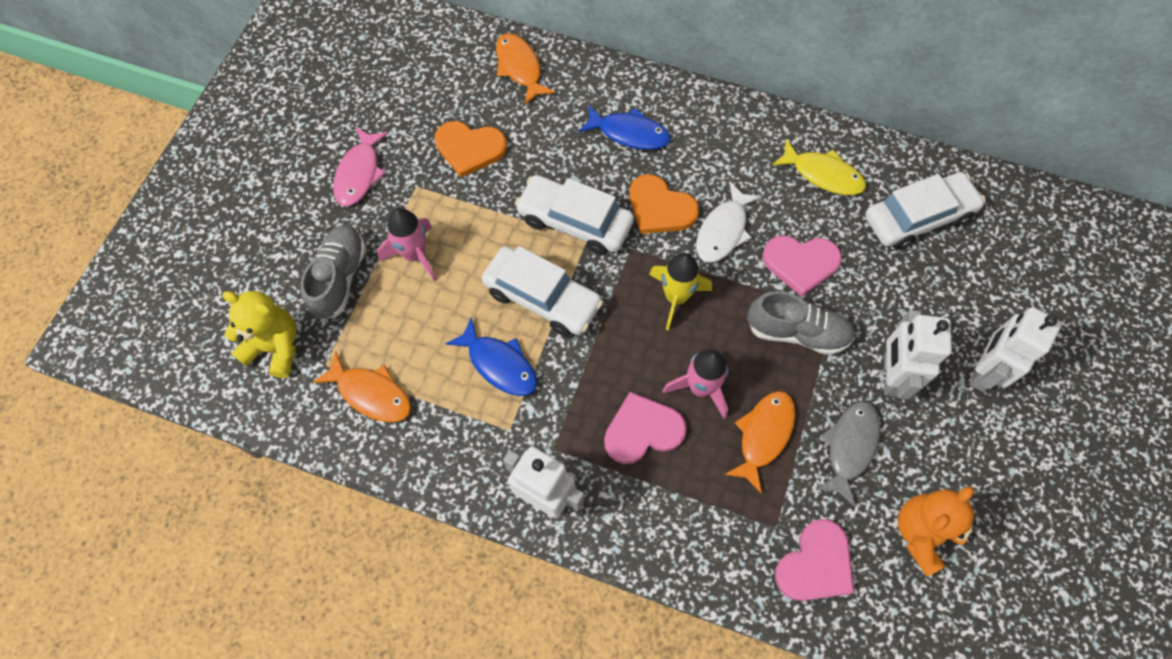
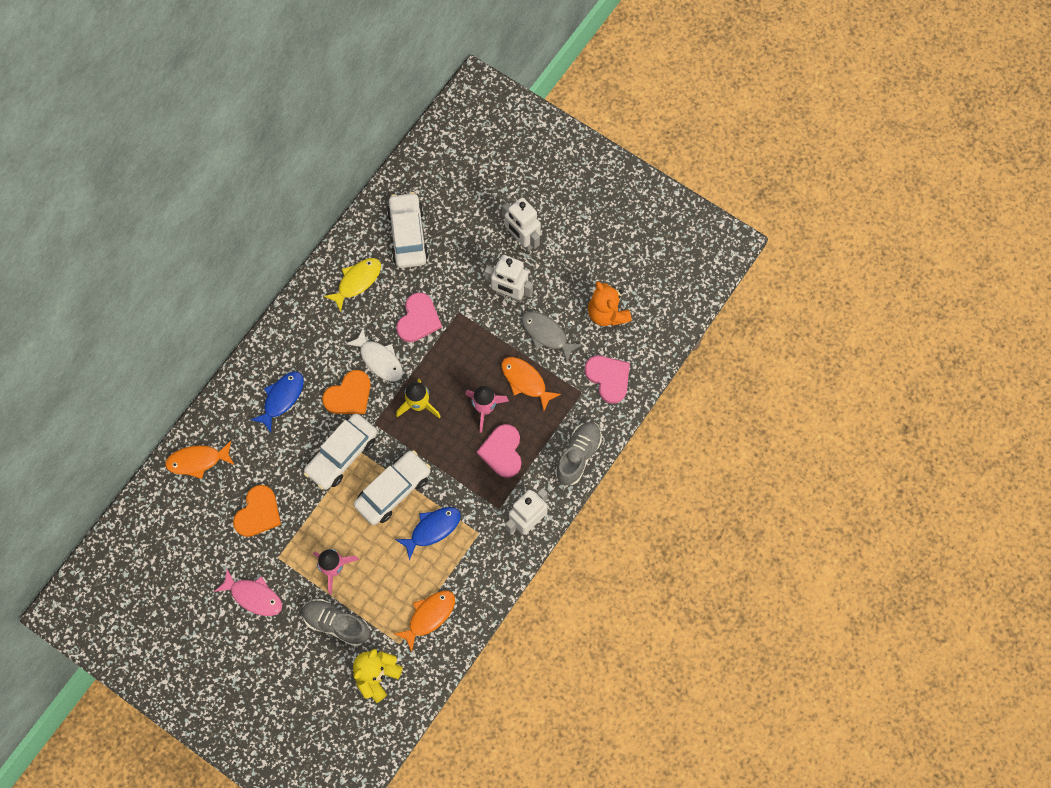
camera: 75 degrees left, 5 degrees up
grey shoe [747,291,855,355] -> grey shoe moved to [555,422,602,485]

